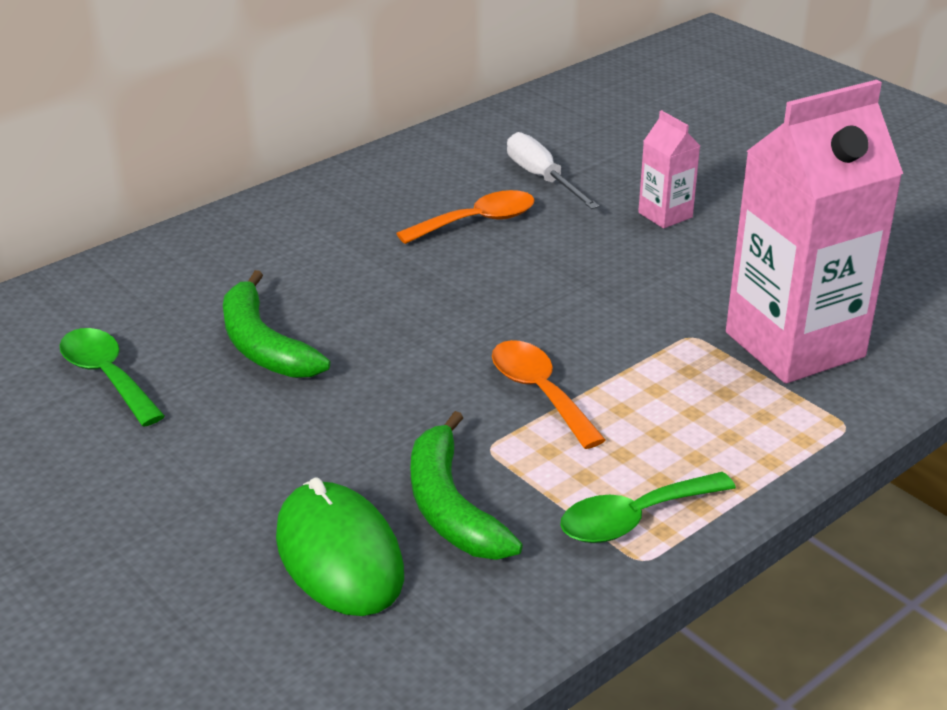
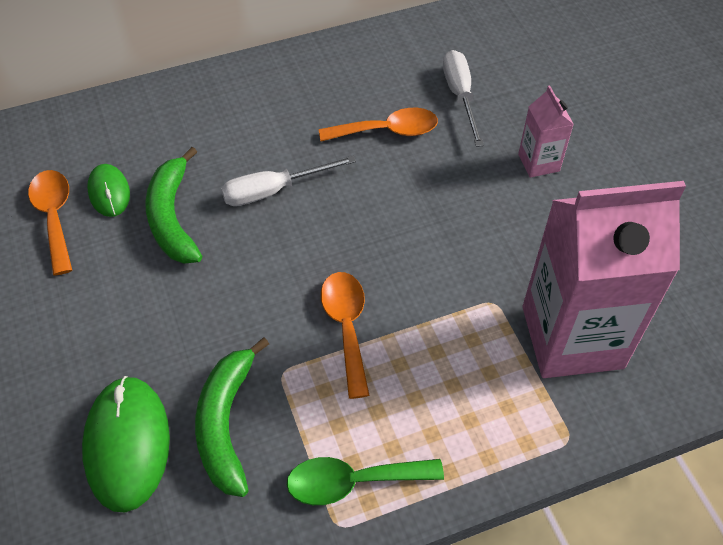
camera: 20 degrees right, 20 degrees up
green spoon [59,328,165,427] -> orange spoon [28,170,72,275]
none -> green mouse [87,164,130,217]
none -> white screwdriver [221,156,356,206]

